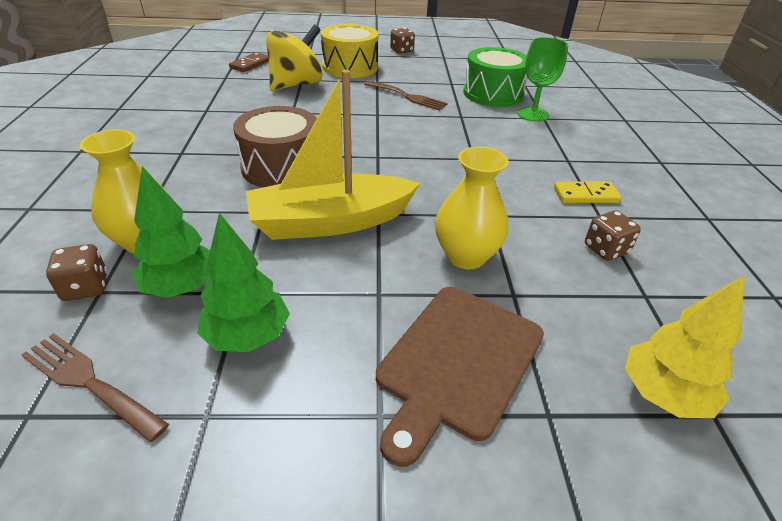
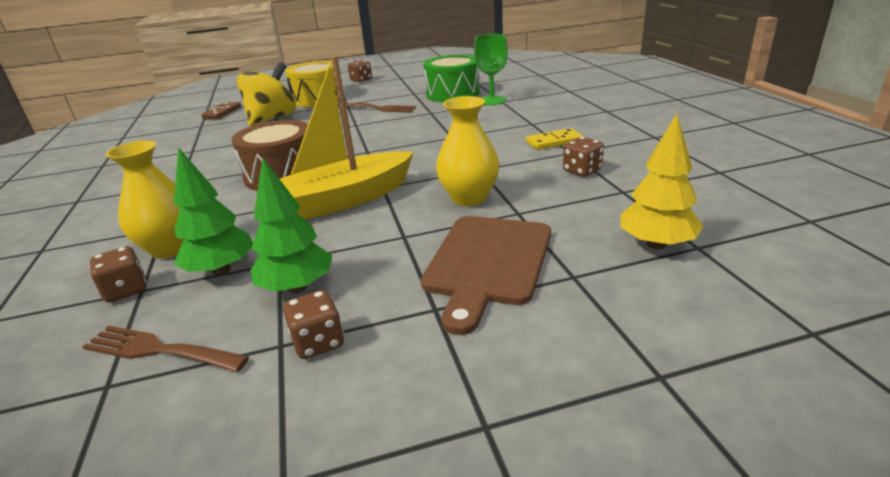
camera: 10 degrees left, 10 degrees down
none -> brown dice [283,290,344,359]

